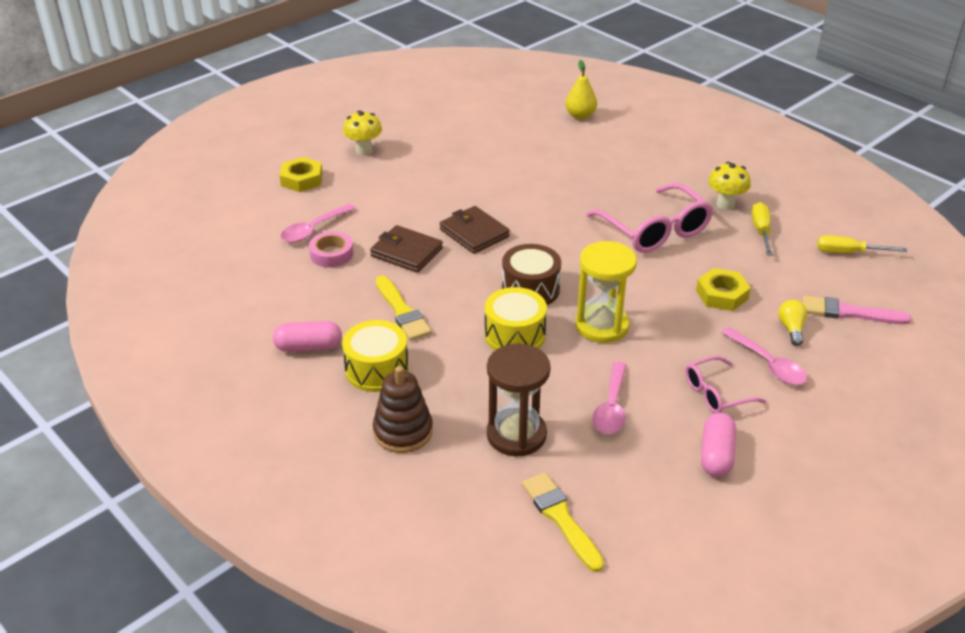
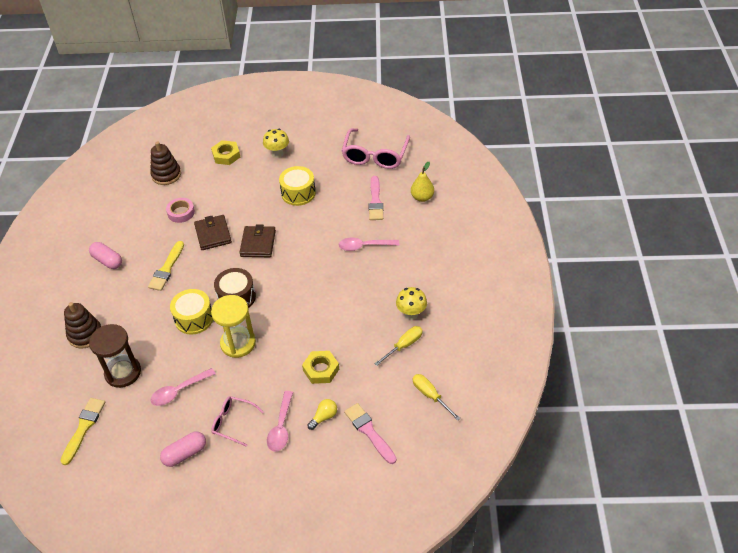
camera: 45 degrees right, 10 degrees up
pink spoon [280,204,356,243] -> pink spoon moved to [339,237,400,251]
yellow drum [342,320,409,392] -> yellow drum moved to [279,166,316,206]
pink glasses [586,183,713,253] -> pink glasses moved to [342,128,410,169]
none -> brown stacking toy [150,141,181,185]
none -> pink brush [368,176,383,220]

